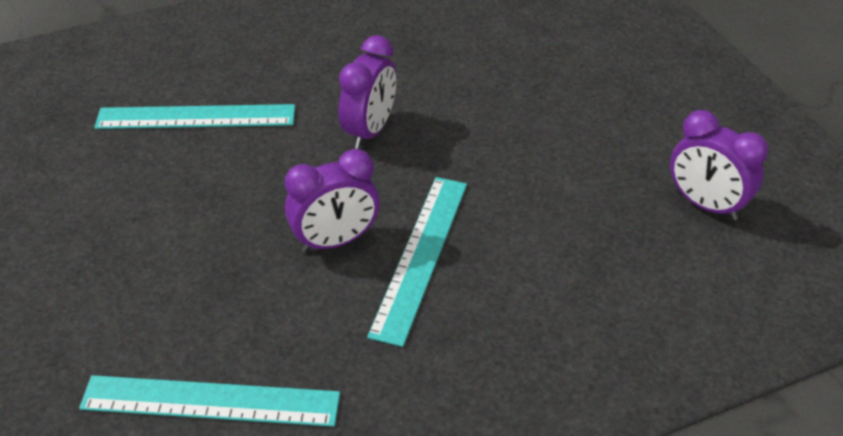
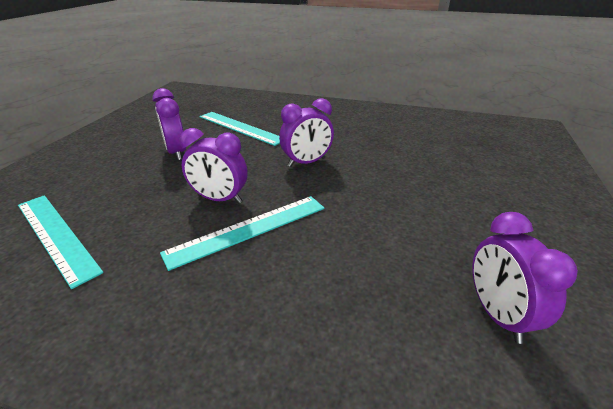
camera: 40 degrees right, 10 degrees down
none -> purple clock [152,88,186,160]

